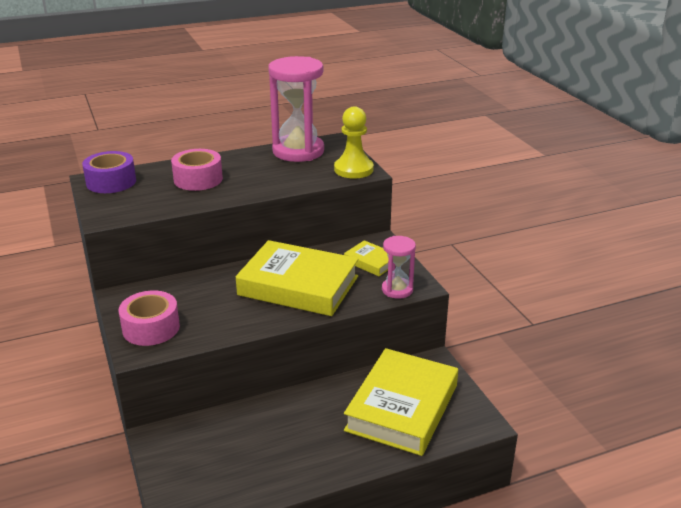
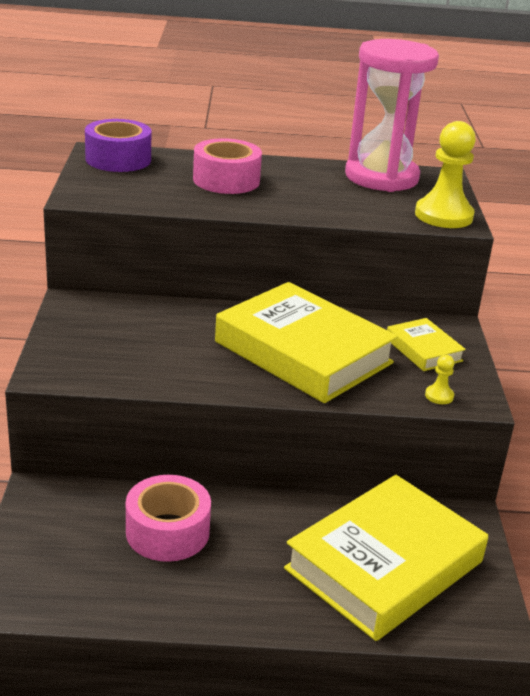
camera: 20 degrees right, 0 degrees up
pink tape [119,291,180,346] -> pink tape moved to [126,475,211,562]
pink hourglass [382,236,416,299] -> yellow pawn [425,355,454,404]

